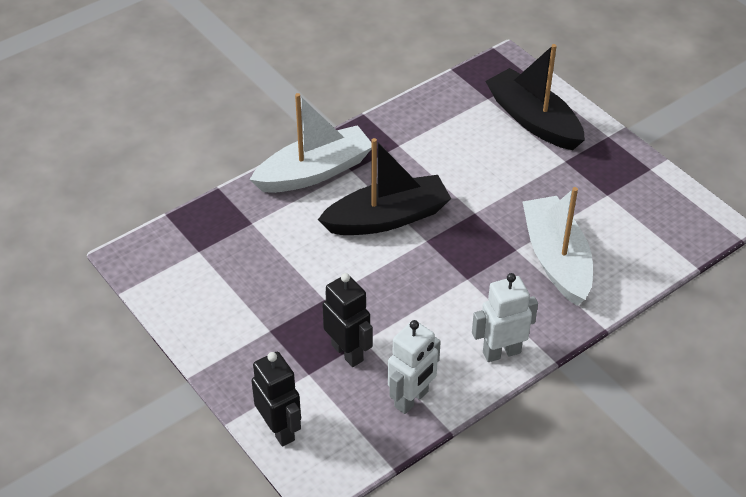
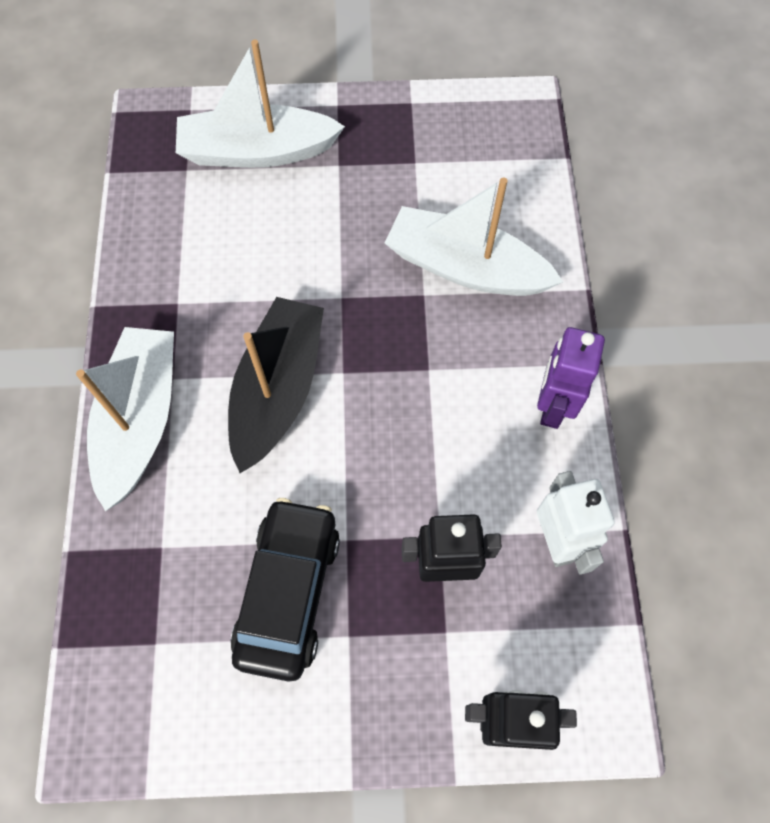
camera: 55 degrees left, 20 degrees up
white robot [472,273,538,362] -> purple robot [537,327,605,429]
black boat [485,44,585,150] -> white boat [176,39,345,168]
none -> black car [230,498,340,682]

